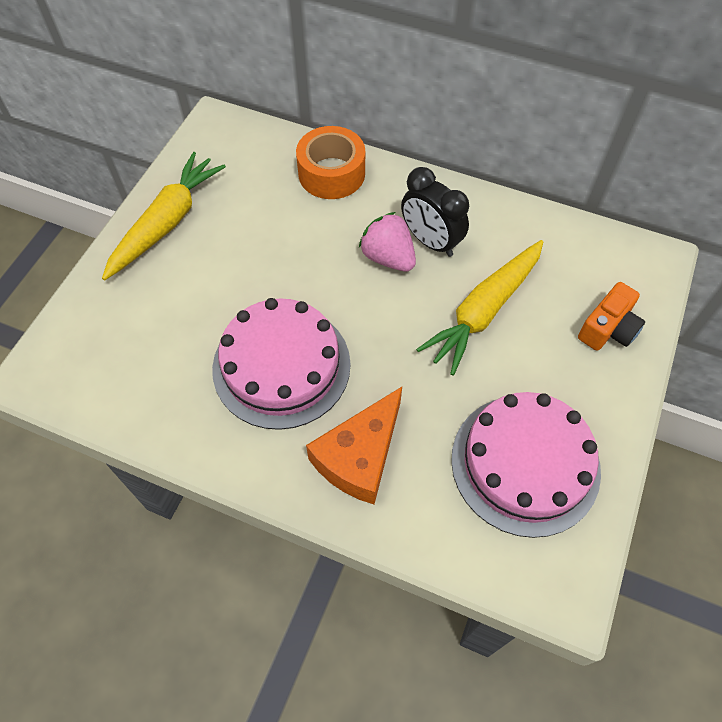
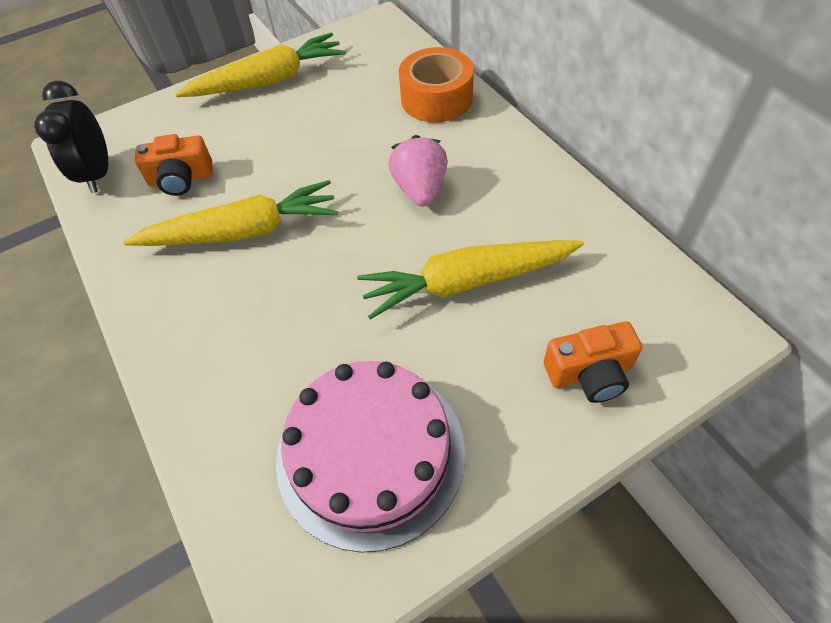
camera: 40 degrees right, 5 degrees down
pink cake [212,298,351,430] -> yellow carrot [123,180,338,246]
orange cheese [306,387,402,504] -> none
black clock [401,167,469,257] -> black clock moved to [34,81,108,193]
none -> orange camera [135,134,213,196]

